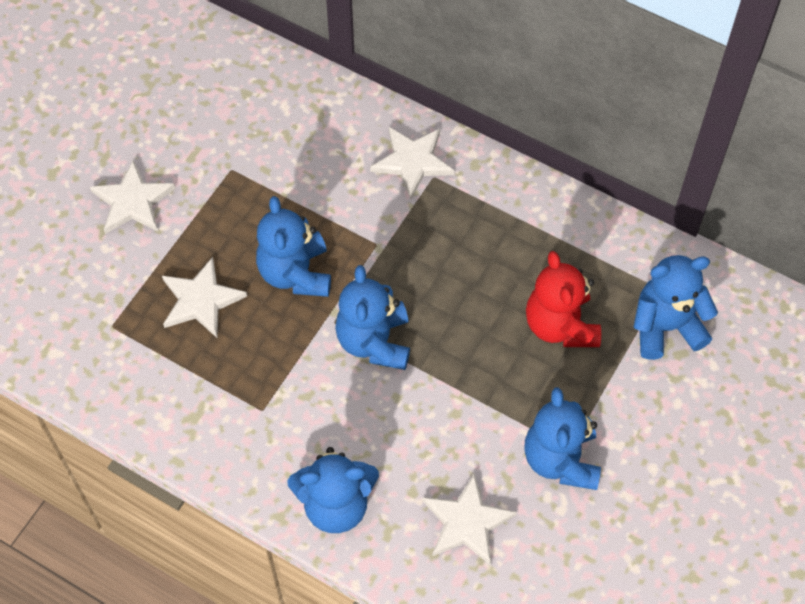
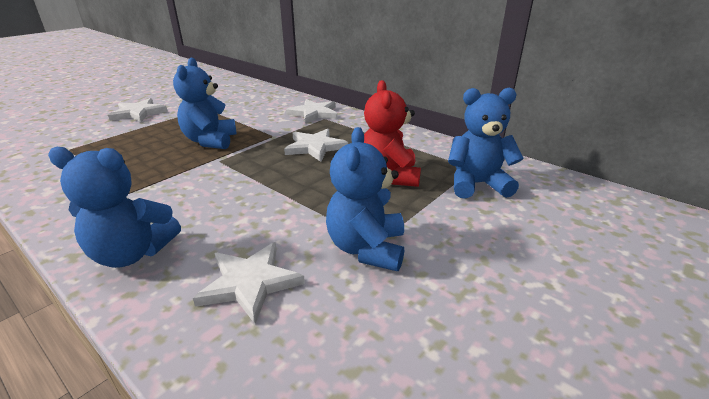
camera: 10 degrees right, 30 degrees down
white star [162,257,247,338] -> white star moved to [284,129,348,162]
blue teddy bear [335,265,410,370] -> none

